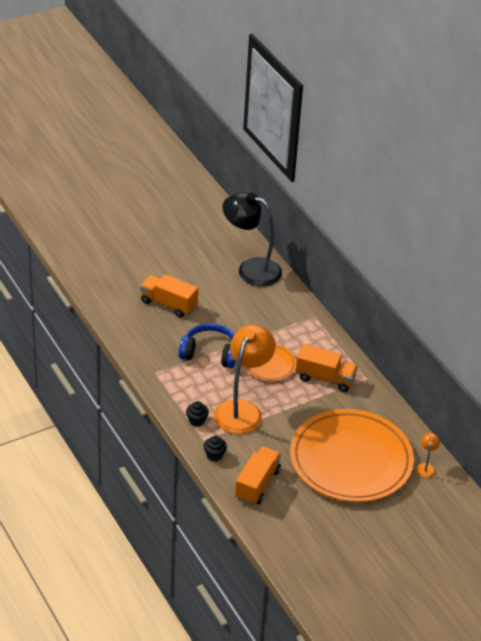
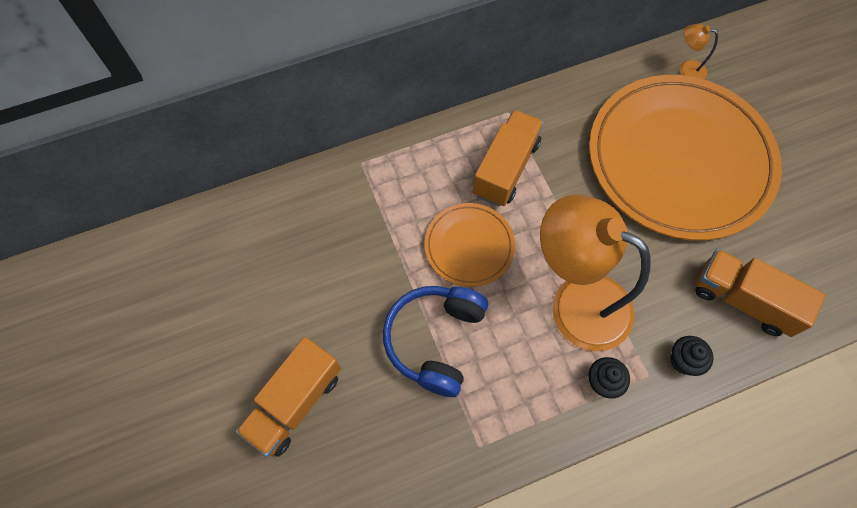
camera: 80 degrees left, 25 degrees up
black lamp [222,192,282,287] -> none

